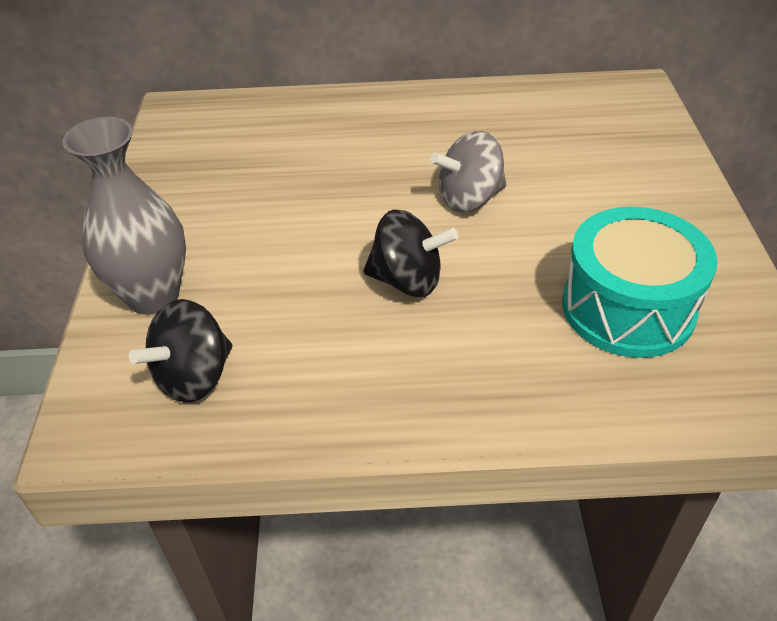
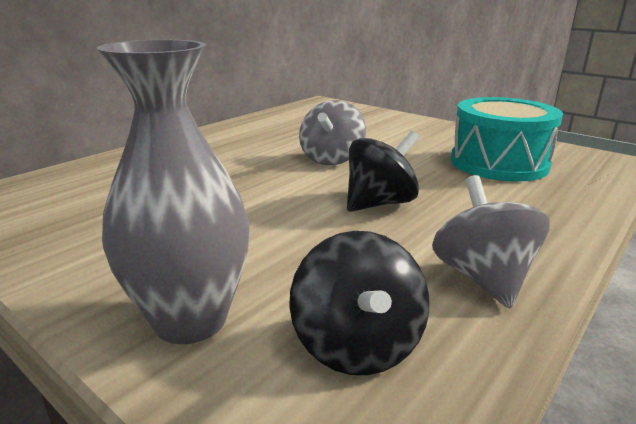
camera: 50 degrees left, 20 degrees down
none -> grey spinning top [432,175,550,308]

